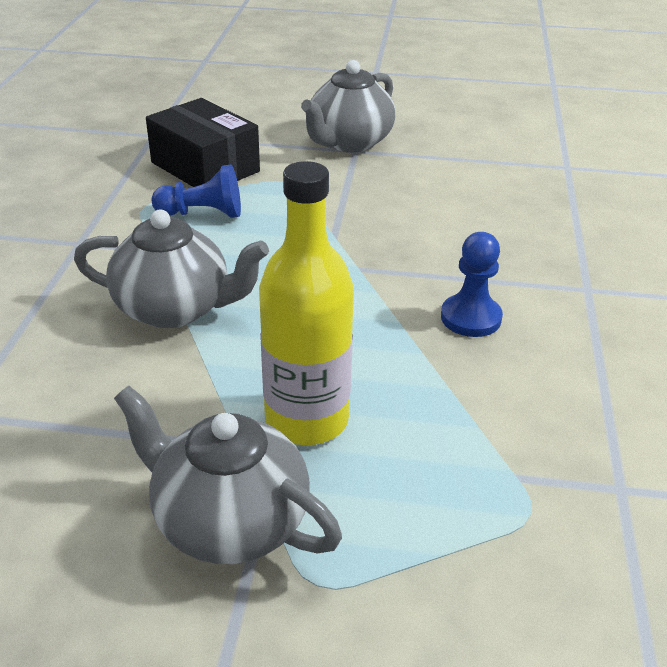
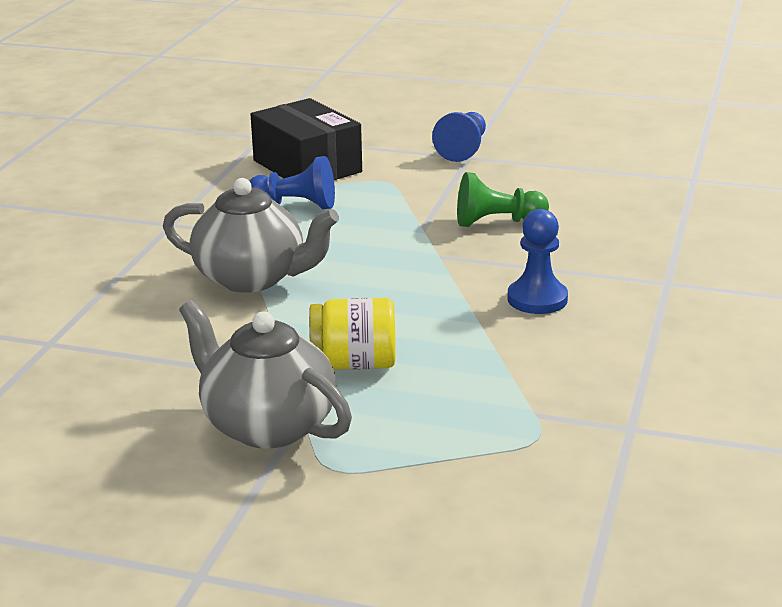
camera: 10 degrees right, 10 degrees down
yellow bottle [259,161,354,445] -> yellow jar [309,298,396,370]
grey teapot [301,60,395,152] -> blue pawn [432,112,486,162]
none -> green pawn [457,172,549,227]

